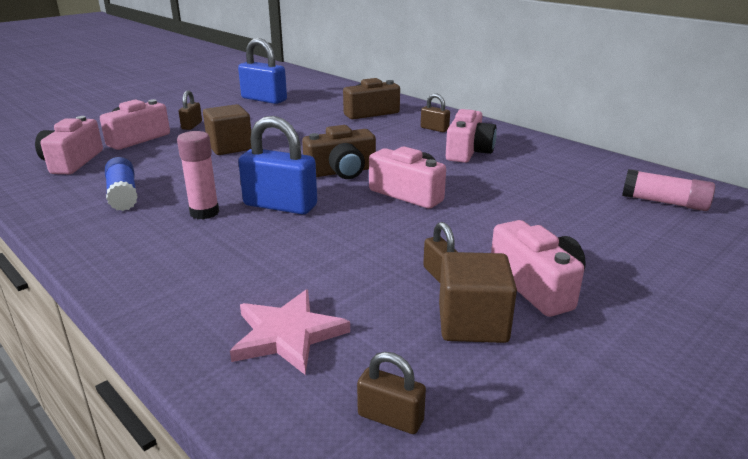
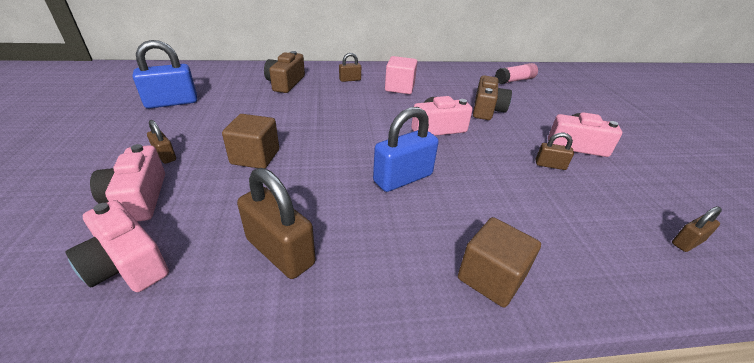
camera: 55 degrees left, 10 degrees up
blue glue stick [105,157,138,211] -> brown padlock [237,168,316,279]
pink glue stick [177,131,219,220] -> none
pink star [230,289,350,374] -> none
brown camera [302,125,376,179] -> brown camera moved to [473,75,512,120]
brown cube [439,252,517,343] -> brown cube moved to [458,217,541,307]
pink camera [446,109,497,163] -> pink cube [385,56,417,94]

